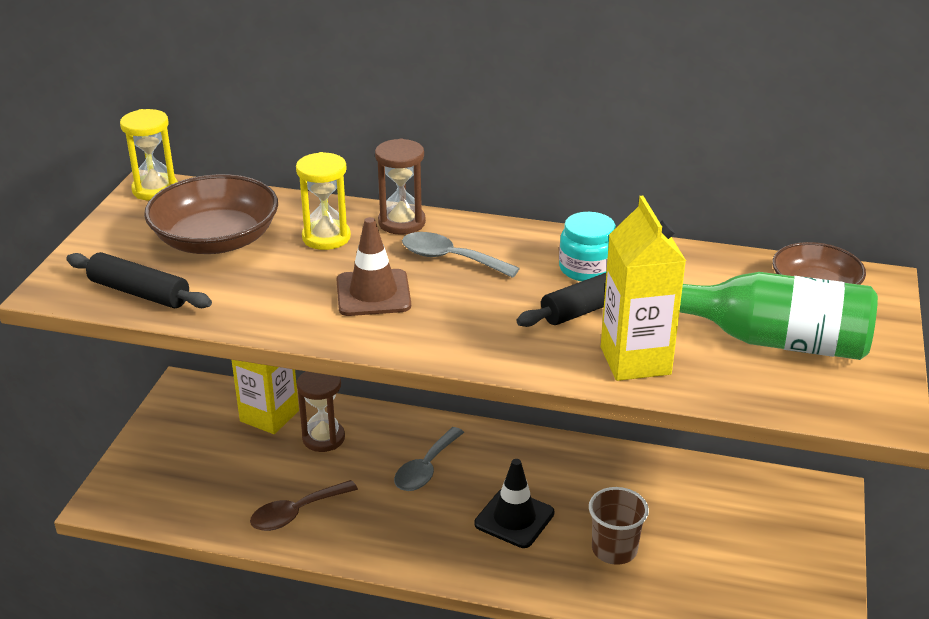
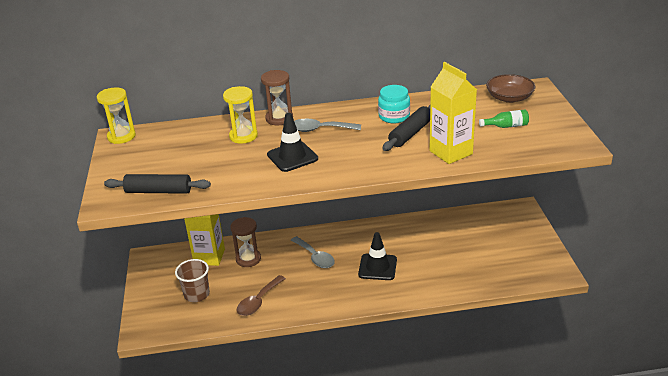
camera: 20 degrees left, 0 degrees up
brown bowl [144,174,278,254] -> none
brown traffic cone [337,217,411,316] -> black traffic cone [267,113,318,172]
grey spoon [394,427,464,491] -> grey spoon turned 45 degrees counterclockwise [291,236,335,268]
brown cup [589,487,649,565] -> brown cup moved to [175,259,210,302]
green bottle [679,272,878,360] -> green bottle [479,109,529,128], size x0.41

